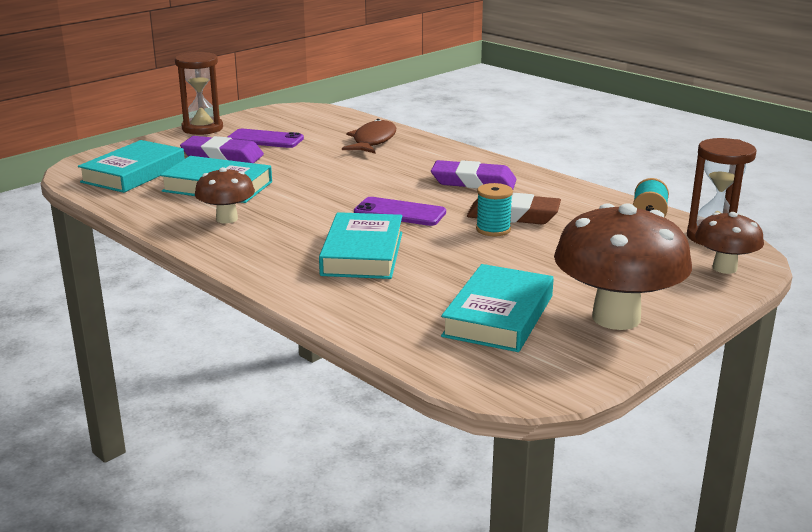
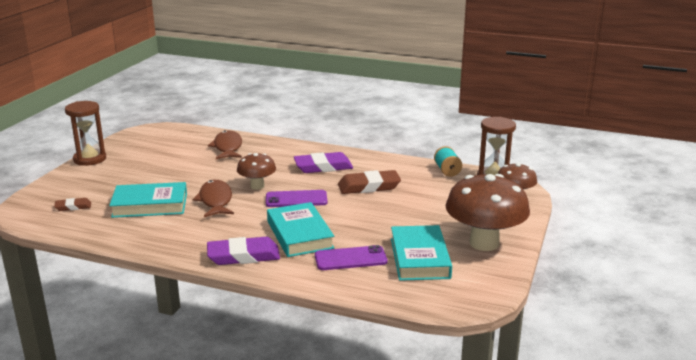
camera: 25 degrees left, 0 degrees up
turquoise book [78,140,185,193] -> brown eraser [54,198,91,211]
purple eraser [180,136,264,163] -> purple eraser moved to [207,237,280,265]
brown mushroom [195,167,255,224] -> brown mushroom moved to [237,153,276,190]
purple phone [228,129,304,148] -> purple phone moved to [315,245,387,270]
turquoise spool [476,183,513,236] -> none
none -> brown fish [193,180,234,217]

